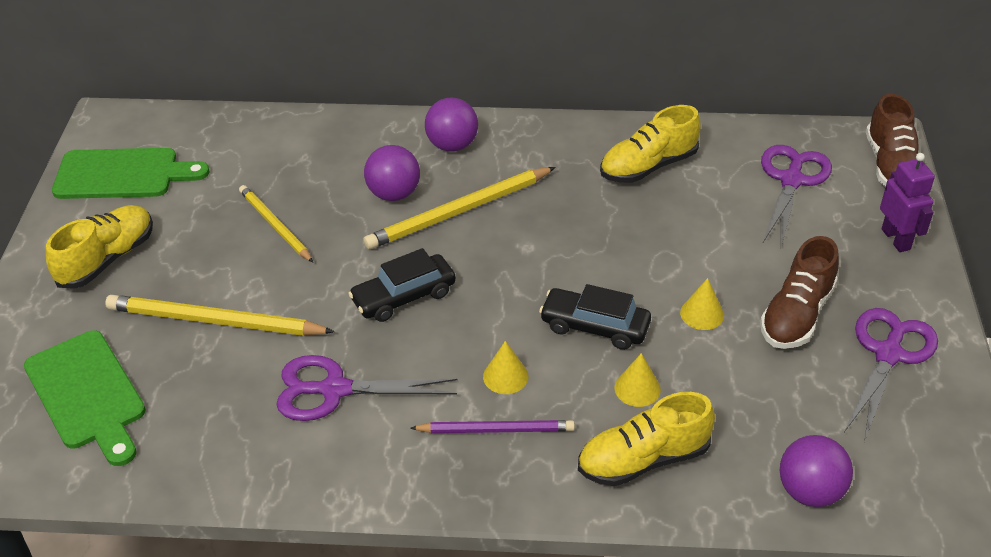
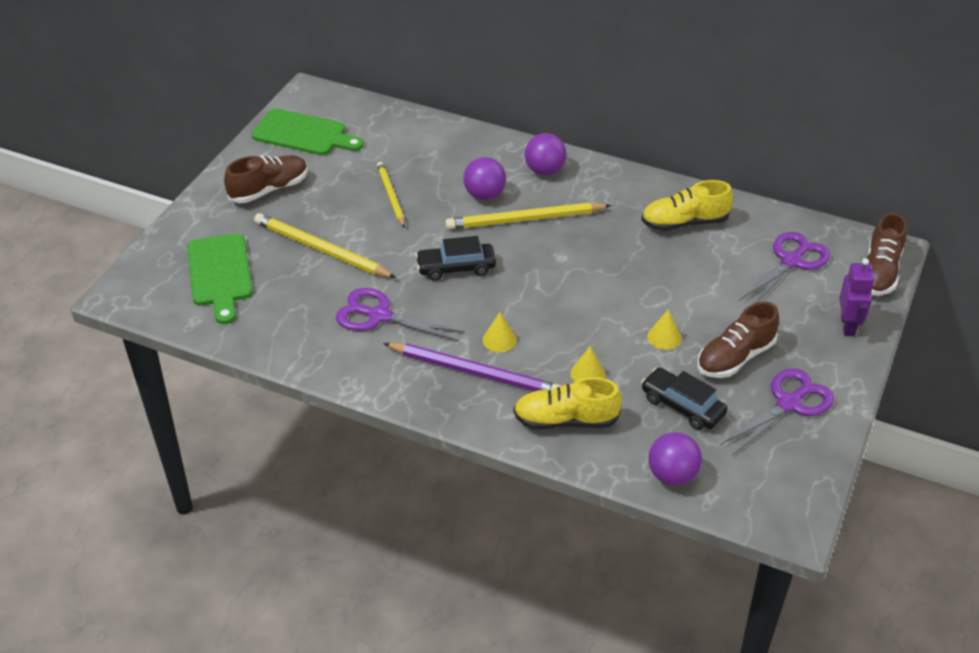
camera: 20 degrees right, 0 degrees up
yellow shoe [46,205,153,289] -> brown shoe [224,155,308,203]
purple pencil [410,420,575,433] -> purple pencil [383,343,561,391], size x1.58
black car [539,284,651,350] -> black car moved to [641,367,728,430]

